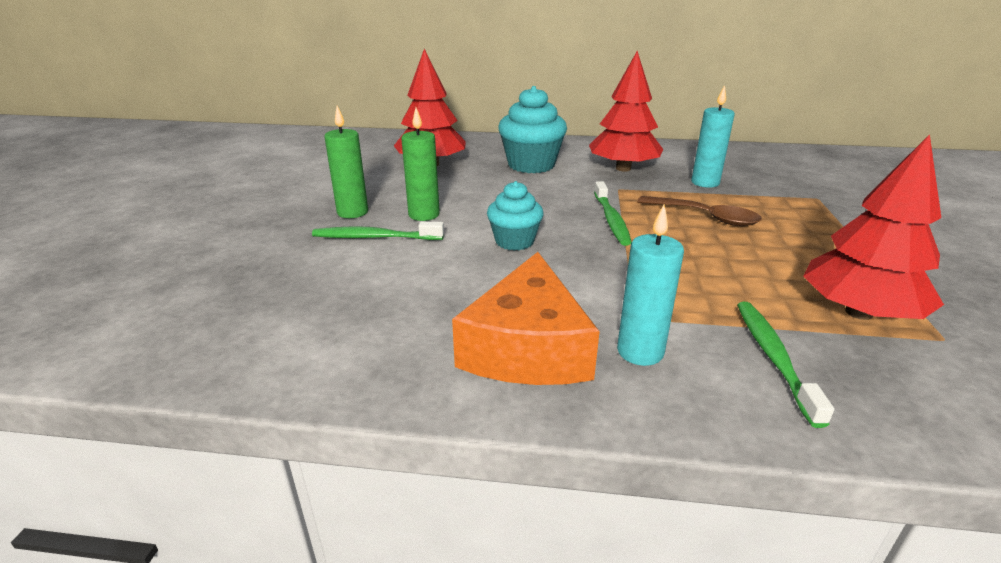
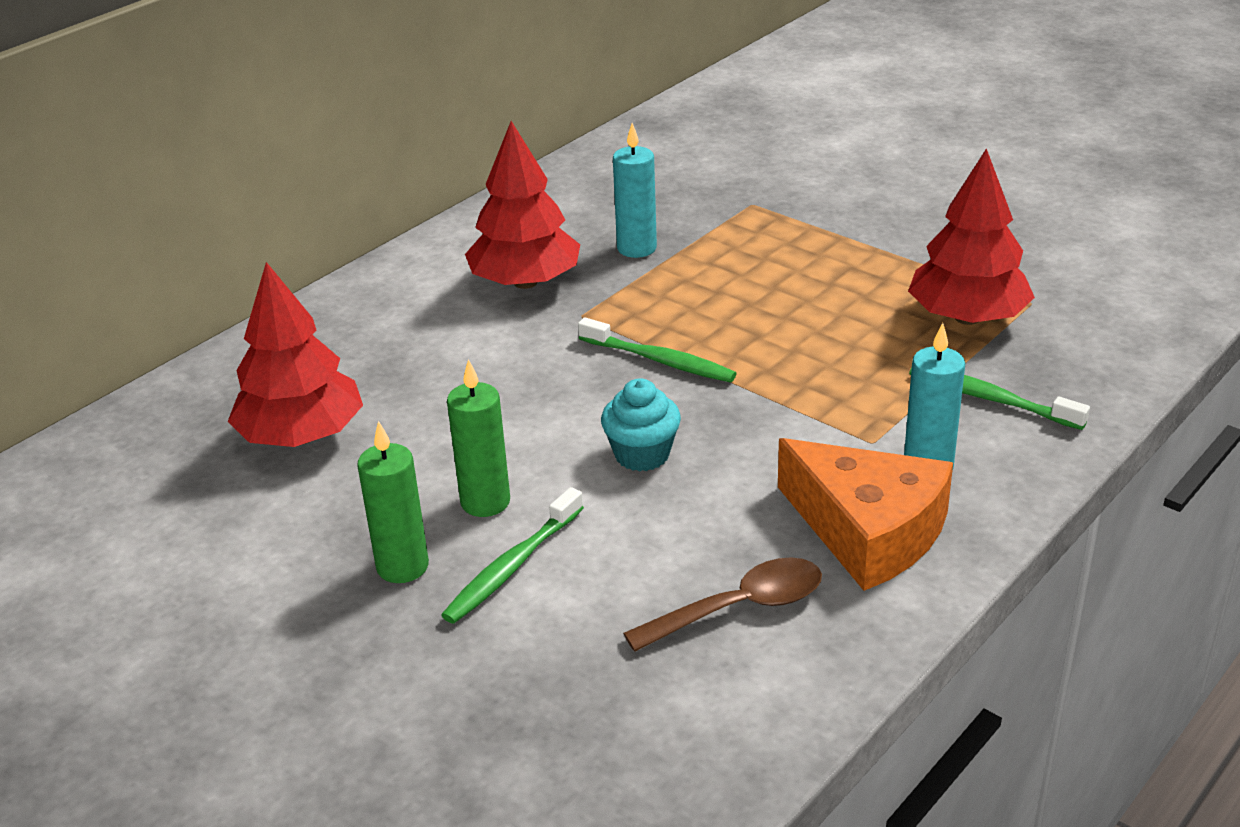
camera: 55 degrees left, 5 degrees up
turquoise cupcake [498,86,567,173] -> none
brown spoon [637,196,762,226] -> brown spoon moved to [623,557,822,652]

